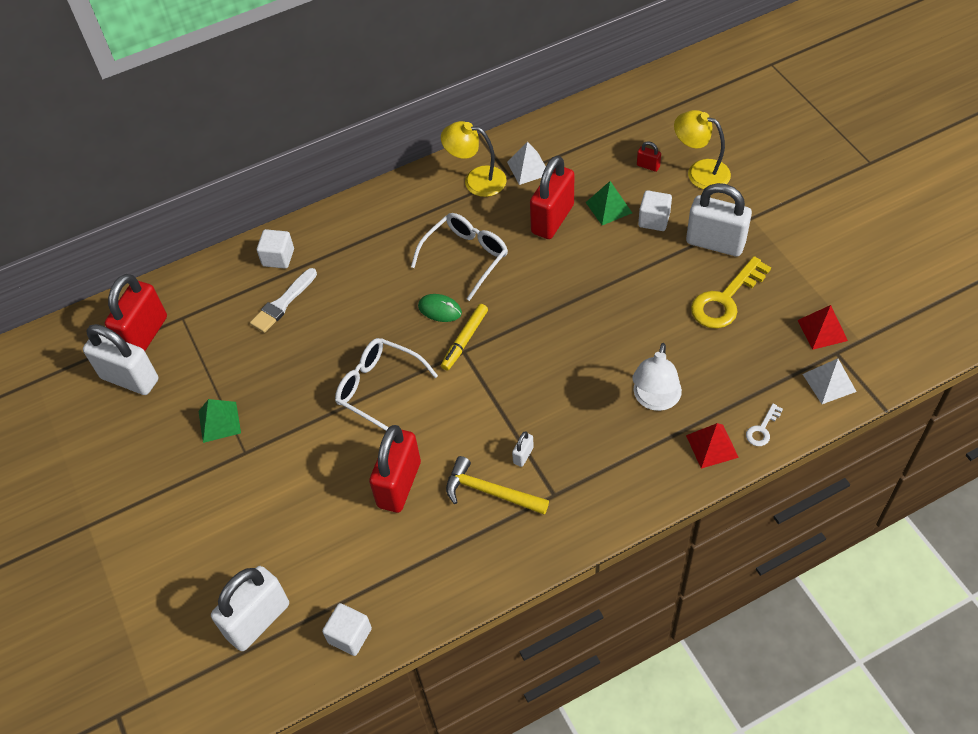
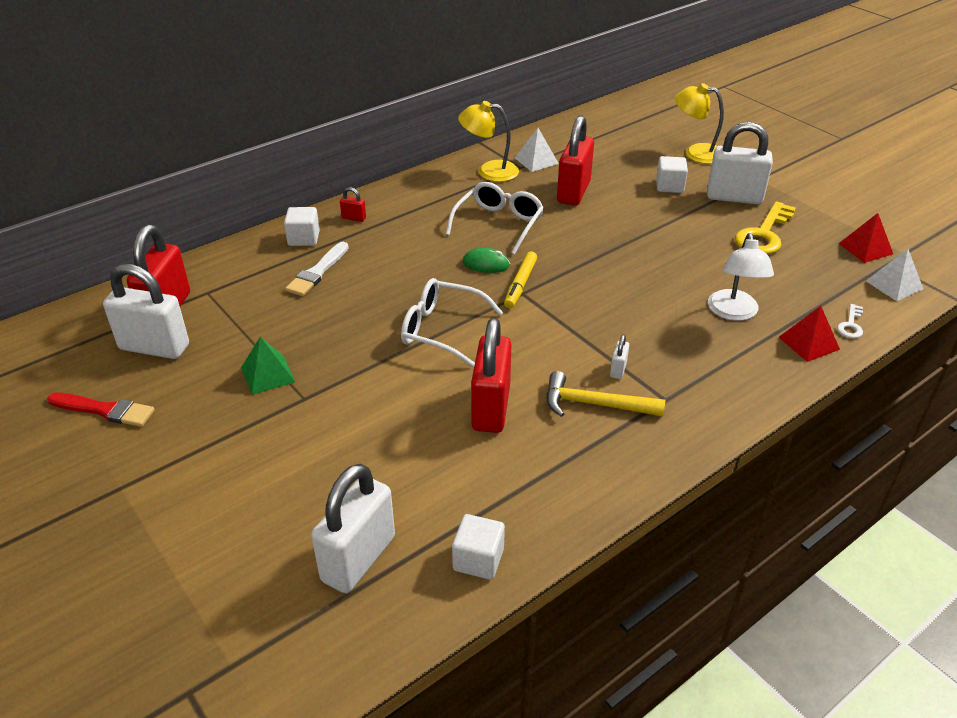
camera: 15 degrees left, 15 degrees down
green pyramid [586,181,632,225] -> none
red padlock [637,141,661,172] -> red padlock moved to [340,187,366,222]
none -> red brush [47,393,155,427]

